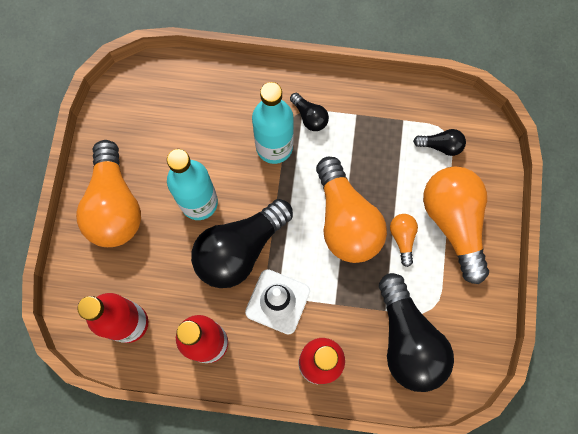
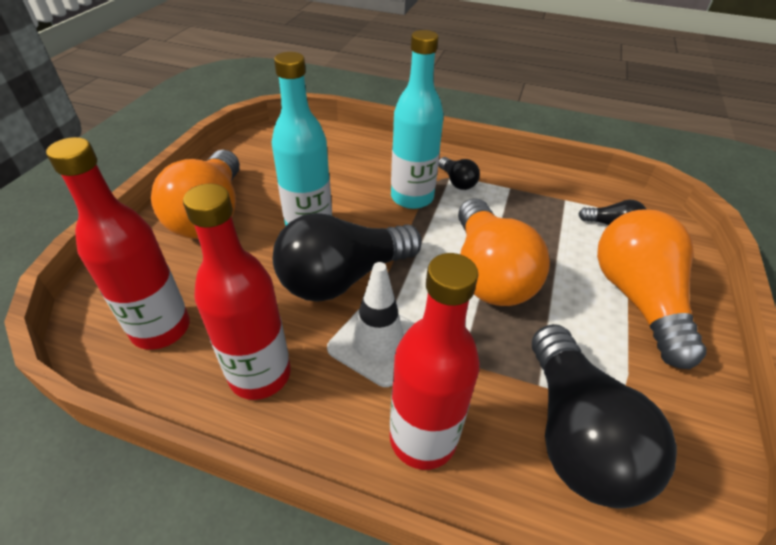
camera: 10 degrees right, 30 degrees down
orange light bulb [390,214,418,267] -> none

